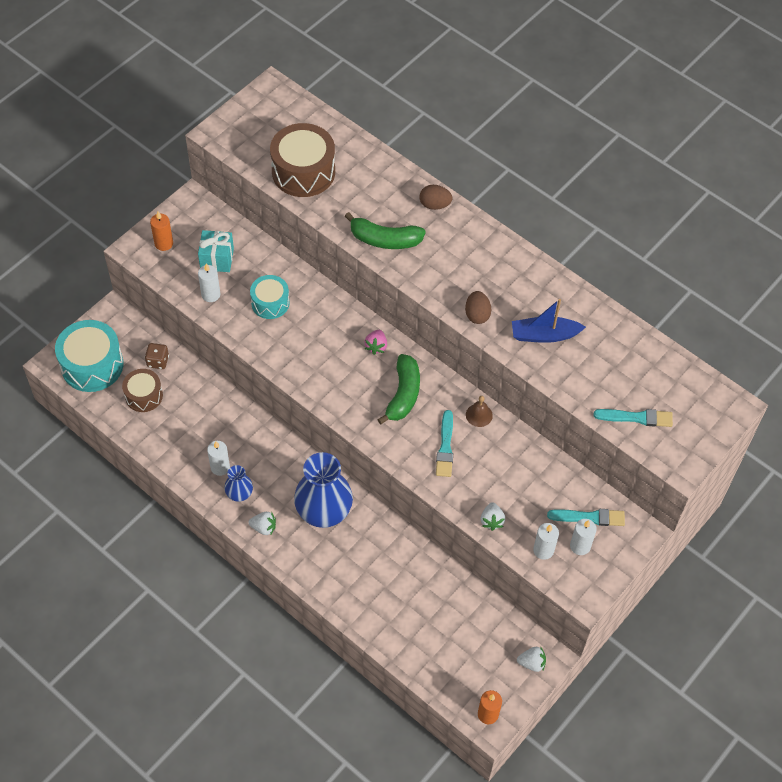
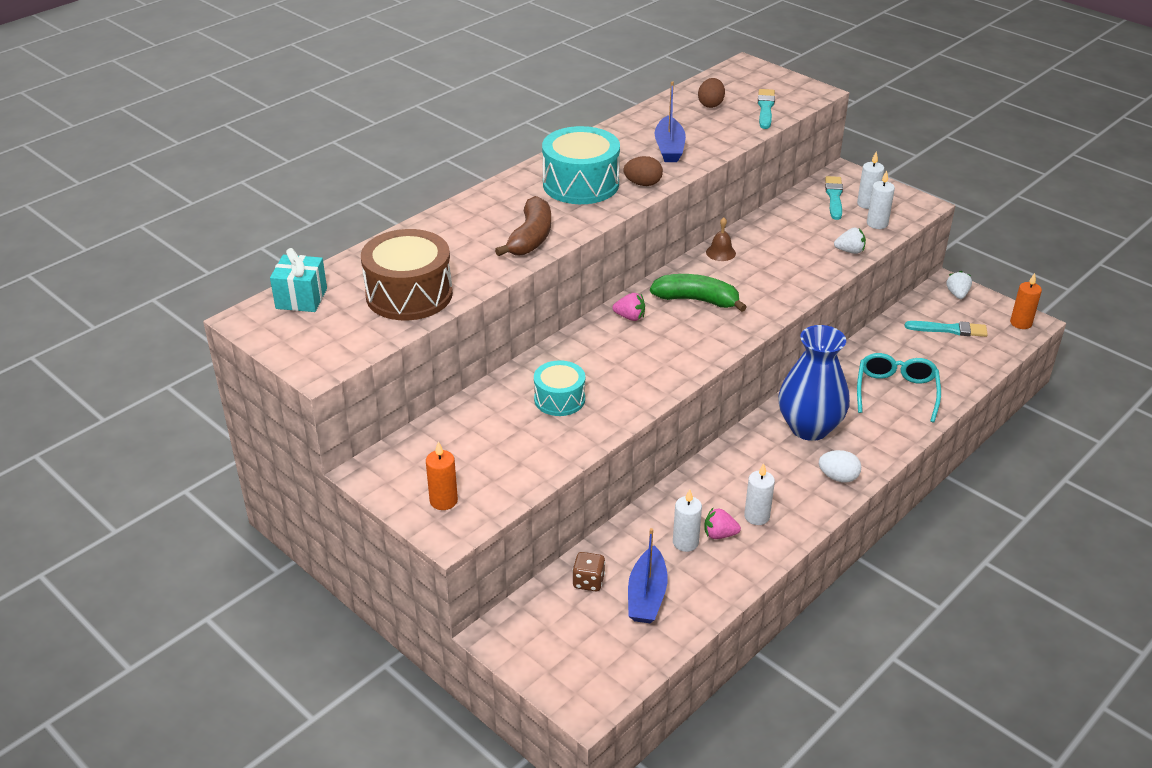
camera: 85 degrees left, 20 degrees down
turquoise drum [55,320,123,392] -> turquoise drum moved to [542,126,620,204]
brown drum [122,369,163,412] -> blue boat [628,528,668,623]
turquoise gift [198,230,234,272] -> turquoise gift moved to [270,248,327,312]
white candle [198,263,220,302] -> white candle moved to [673,489,702,552]
blue vase [224,465,253,502] -> none
white strawberry [249,512,276,536] -> white egg [819,450,861,483]
green banana [345,212,426,249] -> brown banana [495,196,551,256]
brown egg [419,185,452,210] -> brown egg moved to [698,78,725,108]
turquoise brush [436,410,453,477] -> turquoise brush moved to [905,321,988,337]
none -> pink strawberry [704,508,741,539]
none -> turquoise glasses [857,353,941,422]

